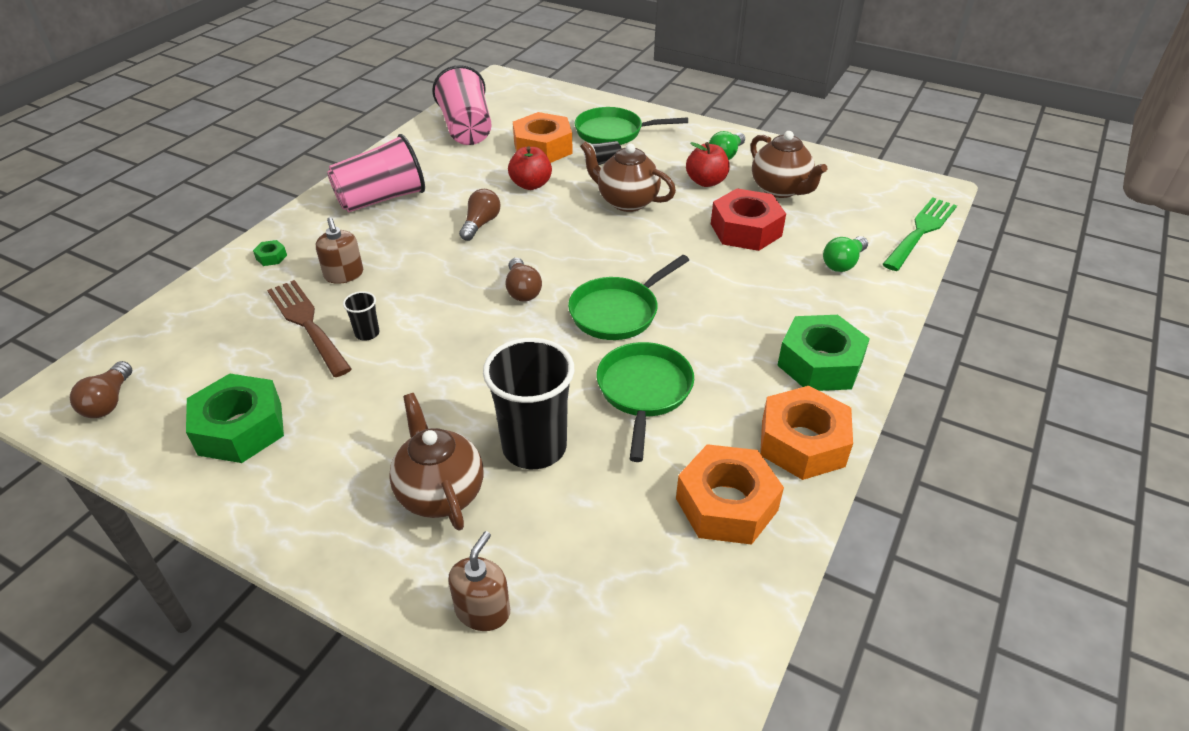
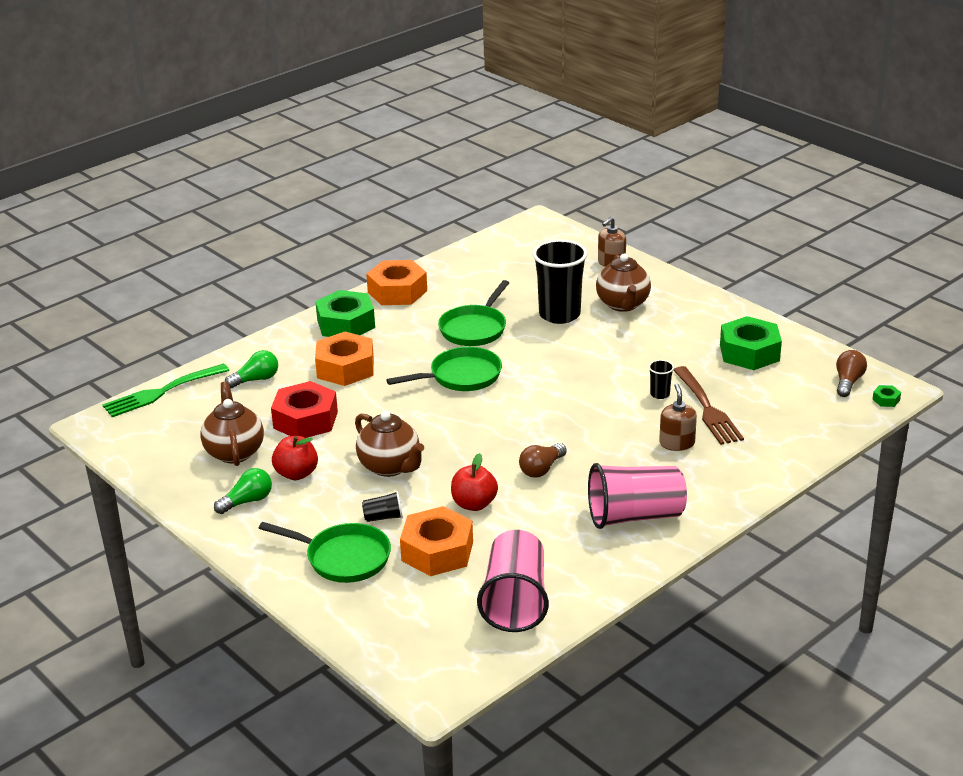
camera: 160 degrees left, 10 degrees down
green nut [253,240,287,266] -> green nut moved to [872,385,901,407]
brown light bulb [506,258,542,302] -> none
orange nut [676,444,784,545] -> orange nut moved to [315,332,374,386]

